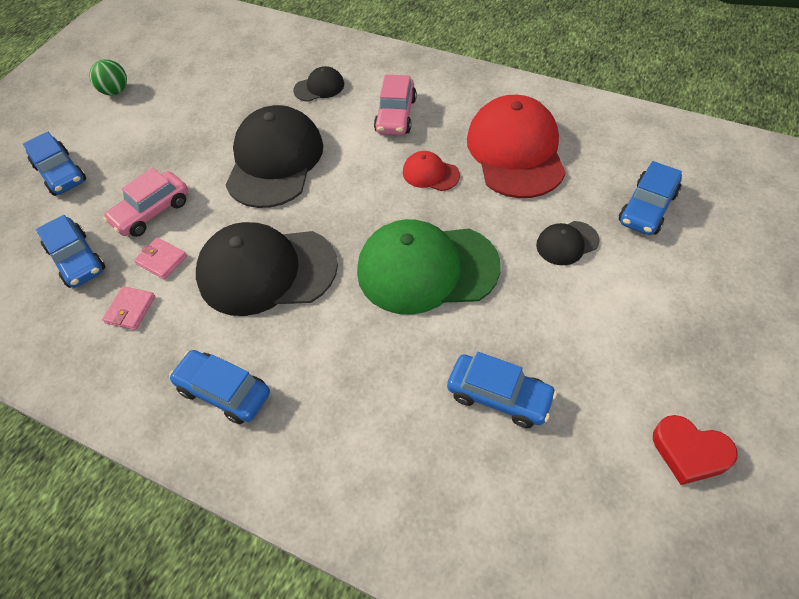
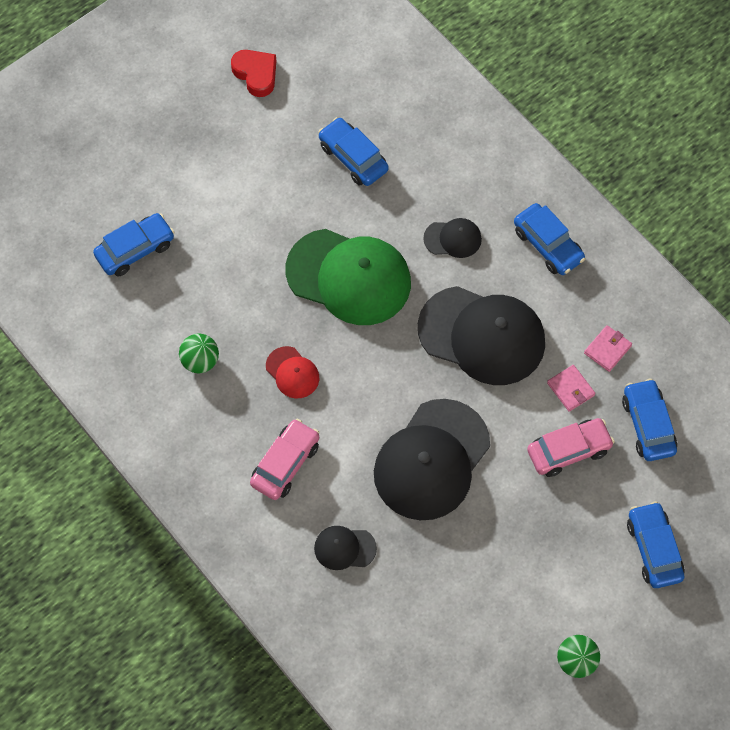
camera: 160 degrees left, 10 degrees up
red cap [467,95,566,198] -> green ball [179,334,219,373]
black cap [536,221,600,265] -> black cap moved to [423,218,482,258]

